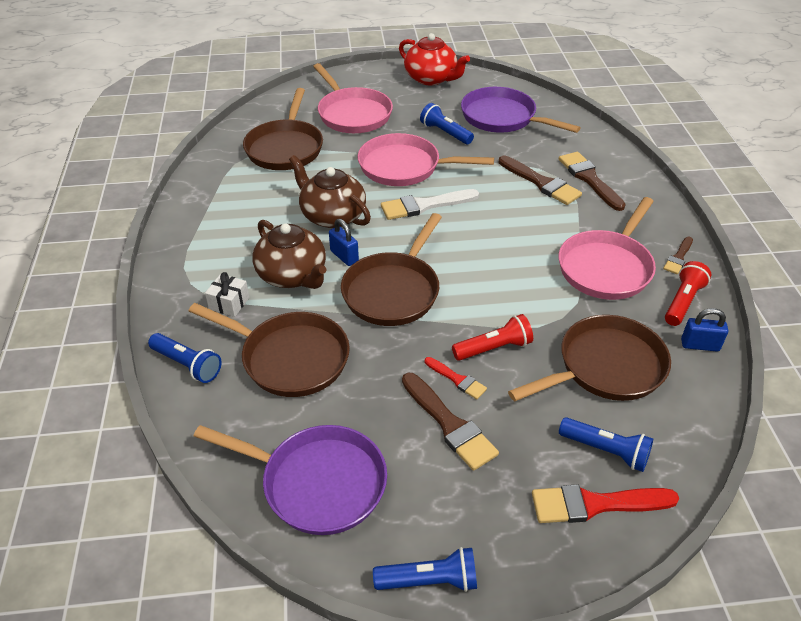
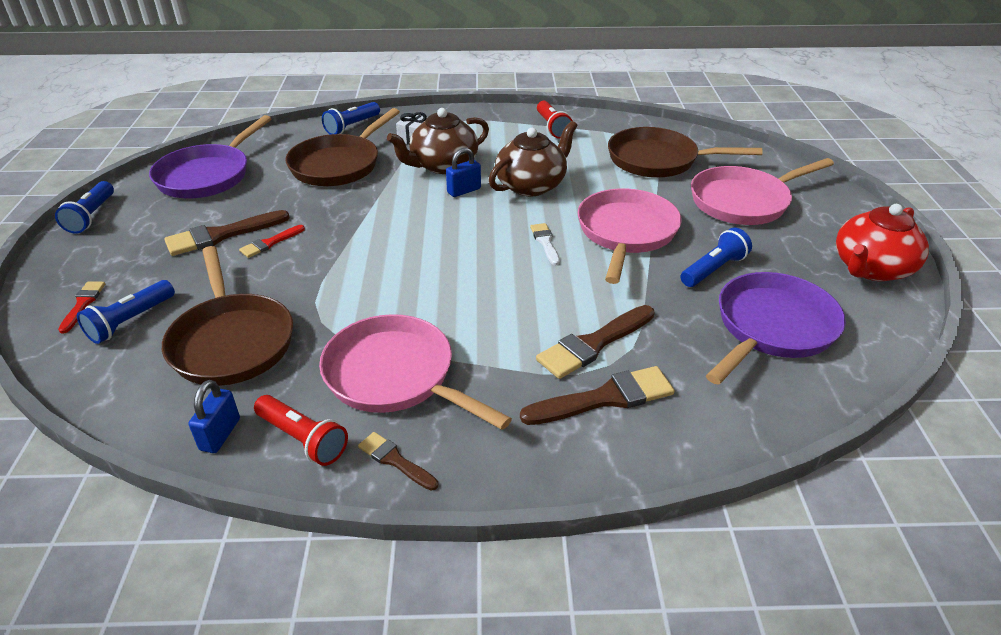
camera: 95 degrees right, 5 degrees down
brown pan [341,213,442,326] -> none
white brush [381,189,479,220] -> white brush [530,223,560,265], size x0.56
red flashlight [452,314,533,361] -> red flashlight moved to [537,101,573,139]
red brush [532,484,679,523] -> red brush [58,282,105,334], size x0.56

